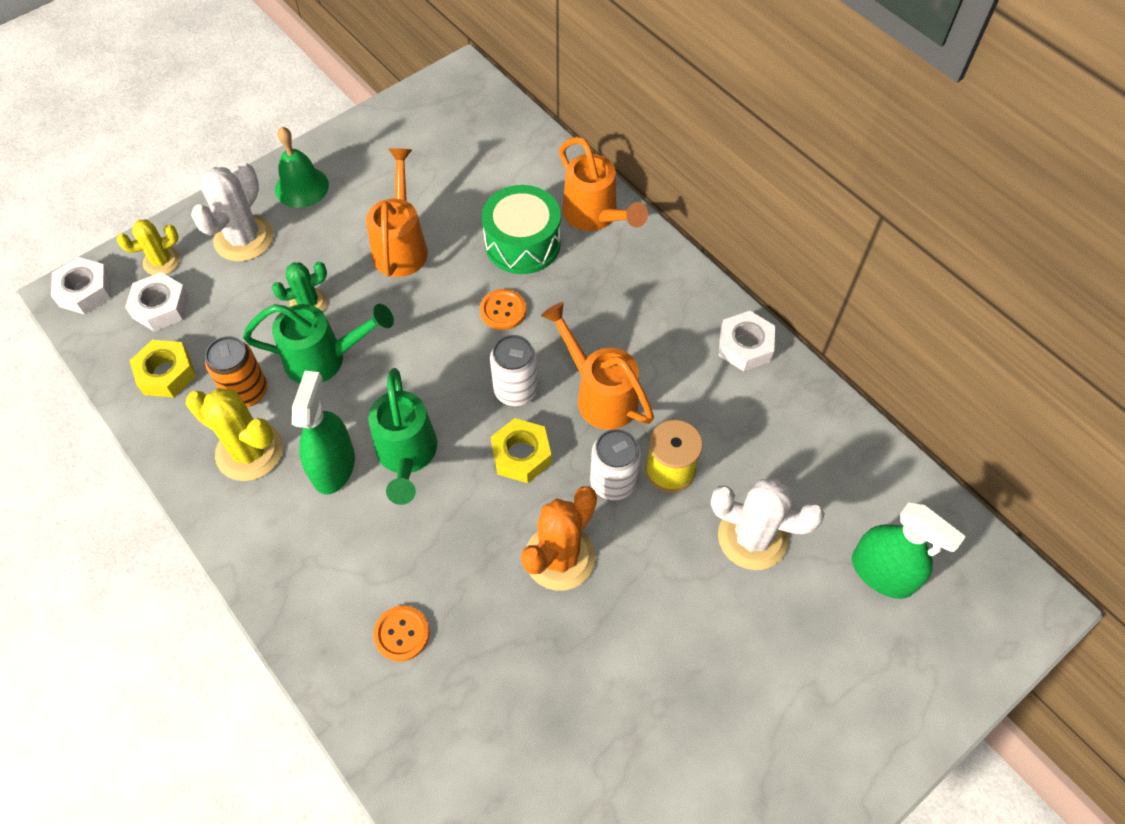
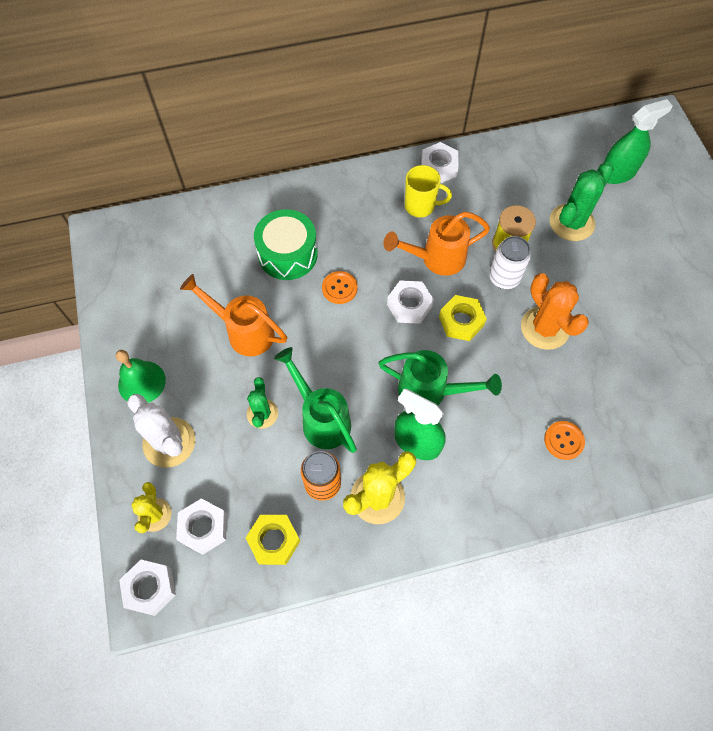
camera: 65 degrees left, 5 degrees up
green watering can [243,304,394,383] -> green watering can turned 60 degrees counterclockwise [274,347,357,453]
white can [490,335,538,406] -> white nut [387,280,434,324]
orange watering can [559,137,648,231] -> none
white cactus [711,478,825,570] -> green cactus [550,162,614,241]
none -> yellow mug [405,165,452,217]

